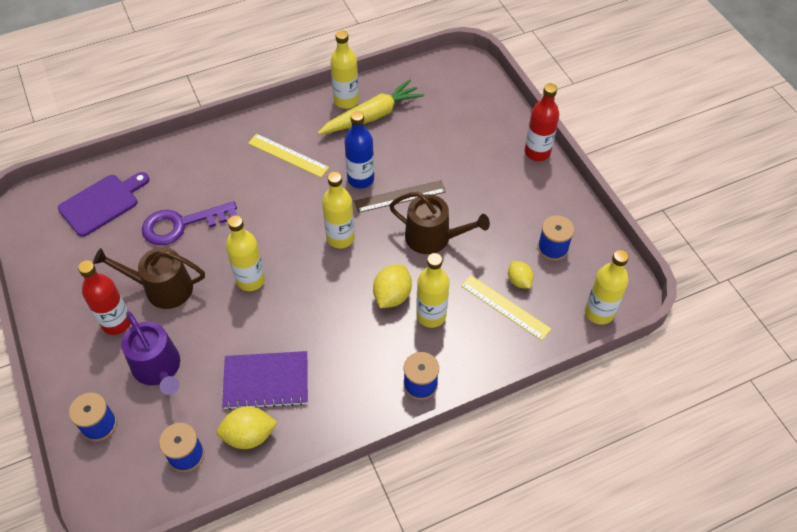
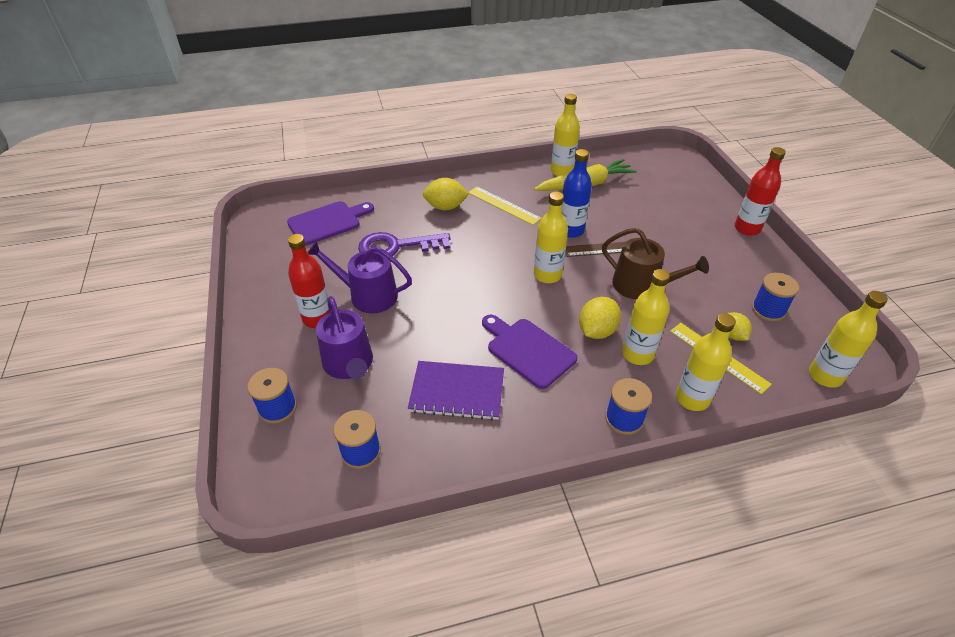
camera: 10 degrees right, 10 degrees down
brown watering can [93,247,205,309] -> purple watering can [307,241,412,313]
yellow lemon [217,406,278,449] -> yellow lemon moved to [423,178,469,210]
yellow bottle [226,215,265,291] -> yellow bottle moved to [676,313,736,411]
none -> purple cutting board [482,315,578,389]

